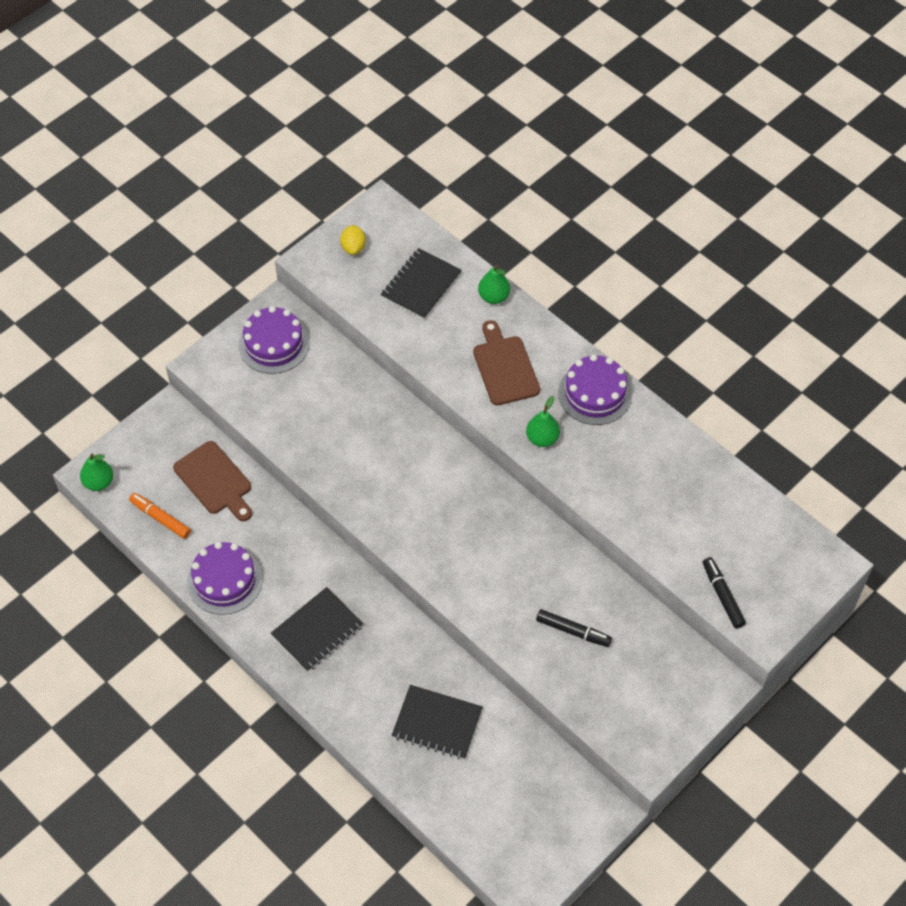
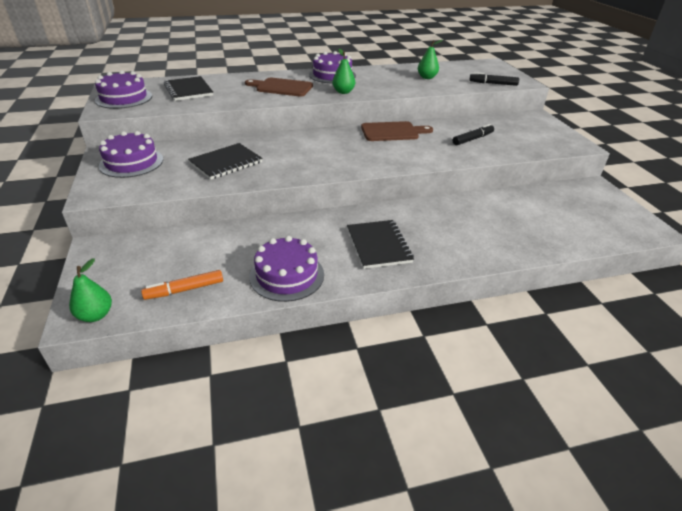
camera: 60 degrees left, 20 degrees down
brown cutting board [173,441,252,521] -> brown cutting board moved to [361,121,433,141]
yellow lemon [340,225,366,255] -> purple cake [95,70,152,109]
black notebook [392,685,483,760] -> black notebook moved to [188,143,263,180]
green pear [478,265,510,304] -> green pear moved to [418,40,442,79]

